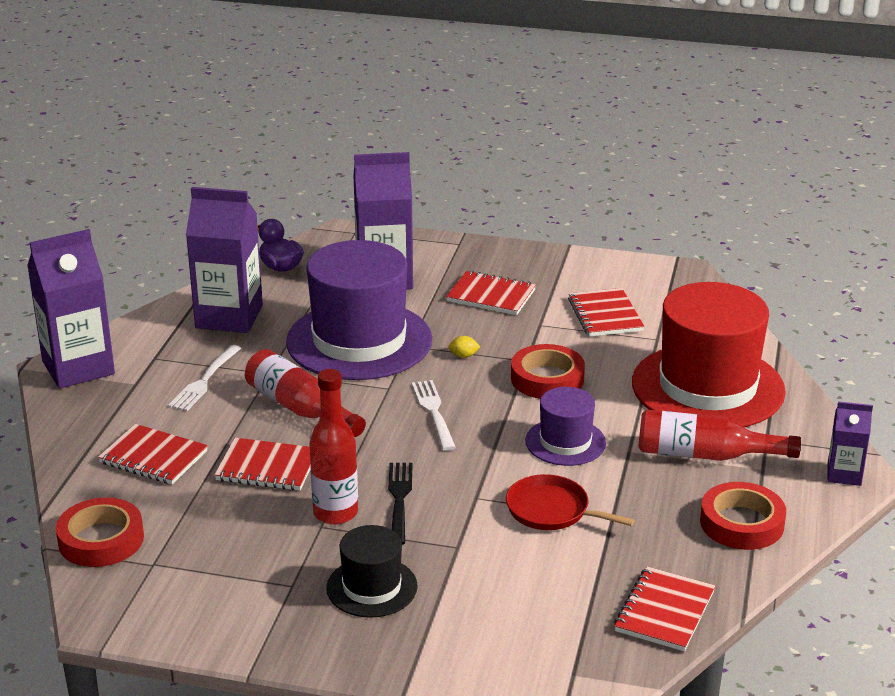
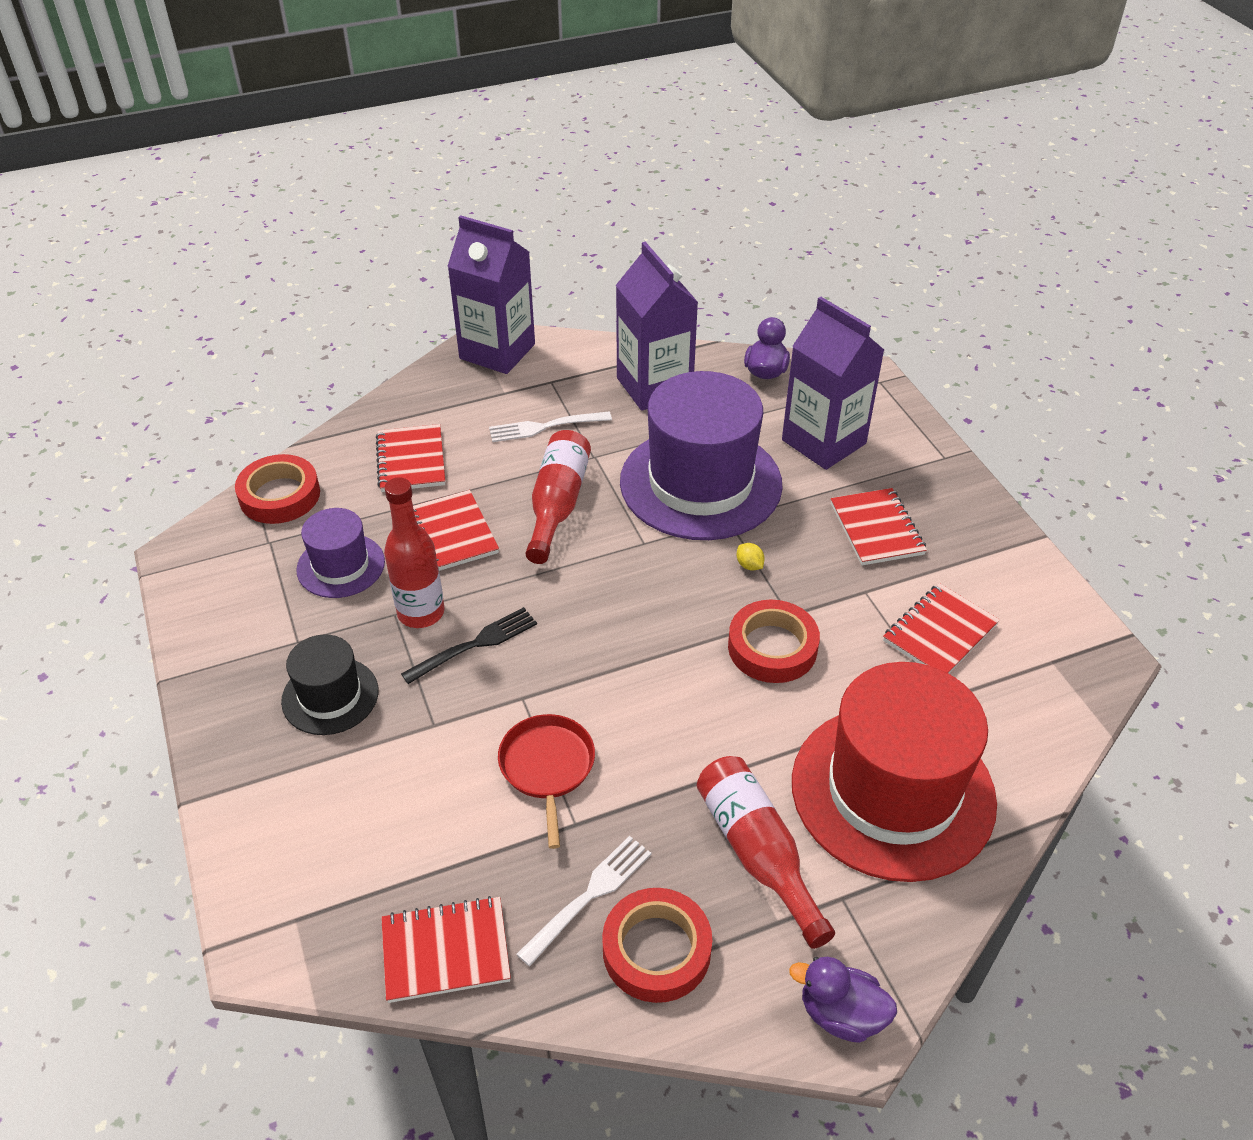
camera: 55 degrees right, 15 degrees up
white fork [412,380,456,451] -> white fork moved to [516,836,651,966]
purple hat [525,387,606,466] -> purple hat moved to [296,508,385,598]
purple carton [828,401,873,486] -> purple duck [789,957,897,1043]

